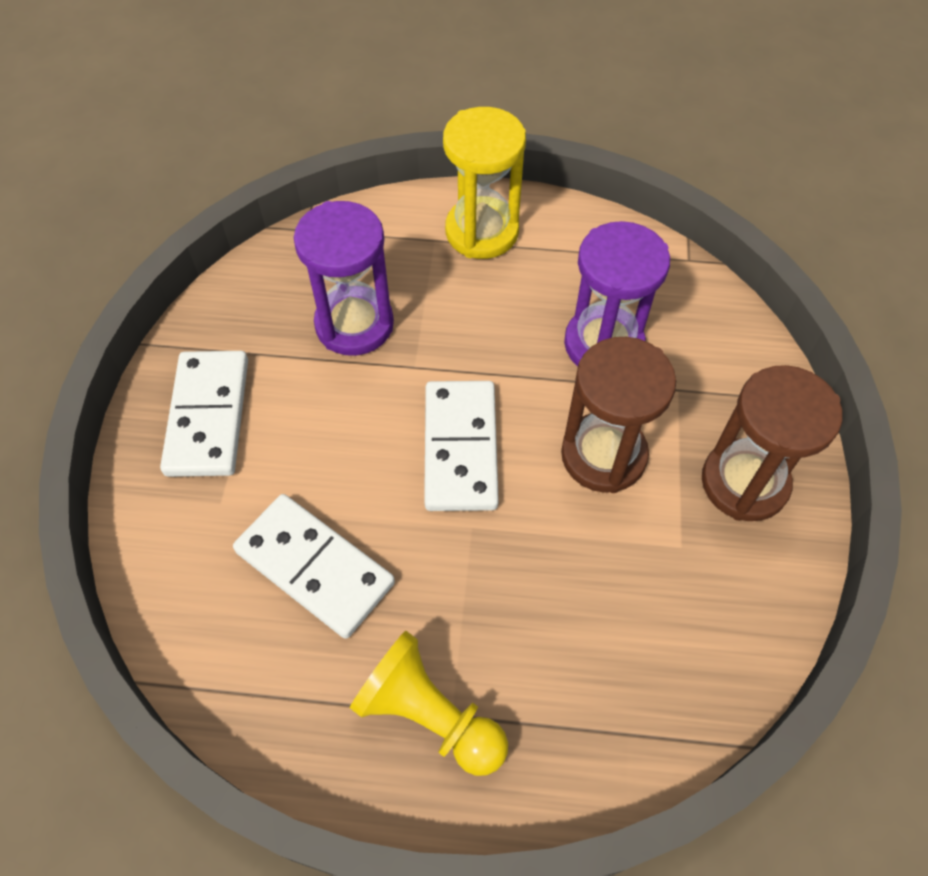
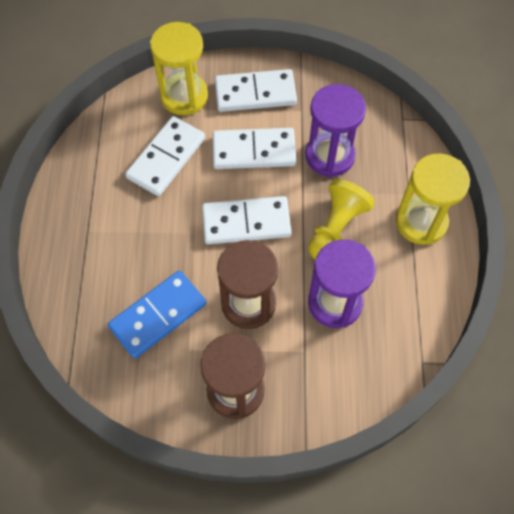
camera: 85 degrees right, 5 degrees up
yellow pawn [350,631,508,776] -> yellow pawn moved to [308,179,375,260]
none -> blue domino [108,271,206,359]
none -> yellow hourglass [150,22,208,115]
none -> white domino [212,128,297,169]

